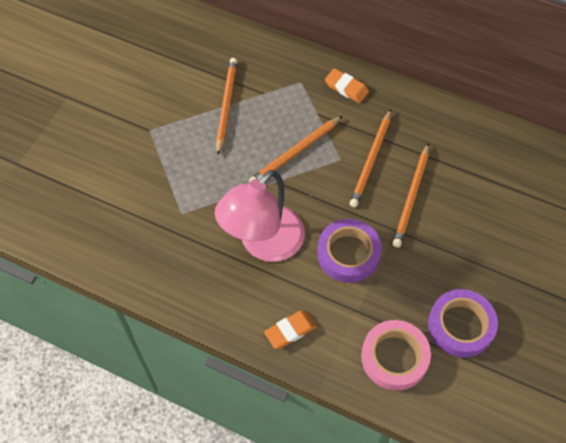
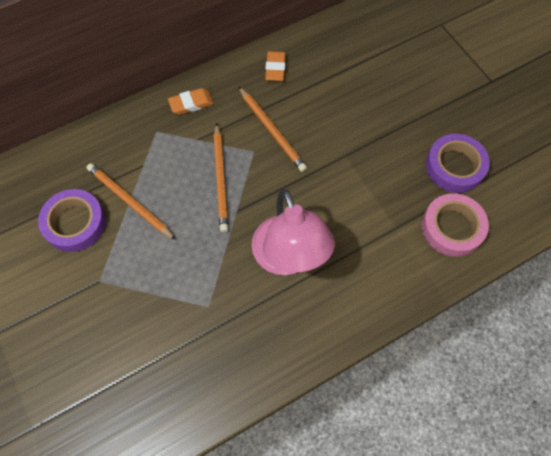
camera: 55 degrees left, 5 degrees up
orange eraser [264,310,317,349] -> orange eraser moved to [265,51,286,81]
purple tape [317,219,382,283] -> purple tape moved to [38,189,106,252]
orange pencil [393,143,429,248] -> none

